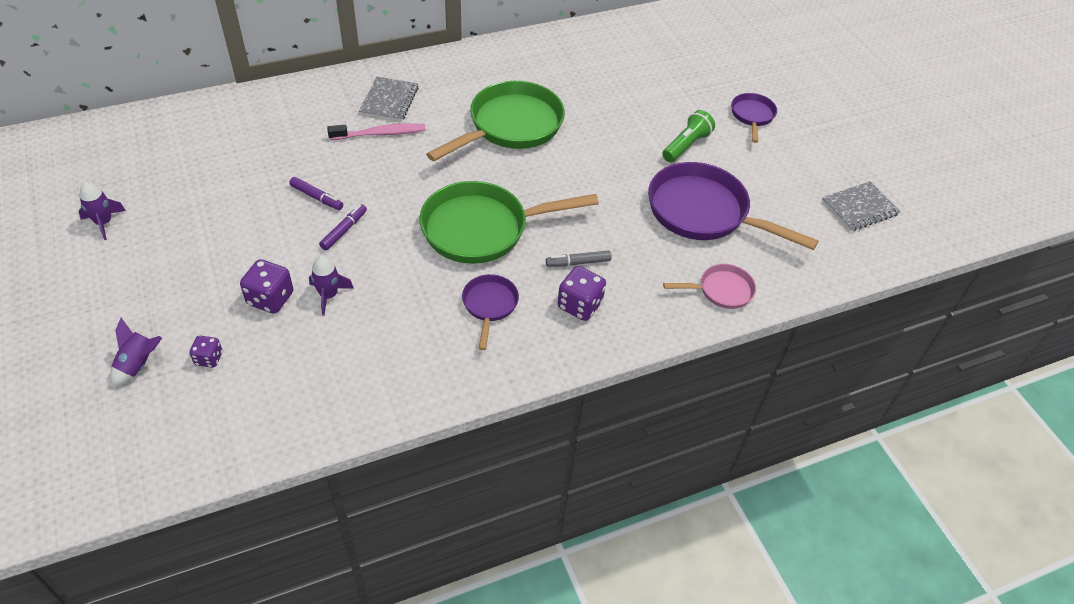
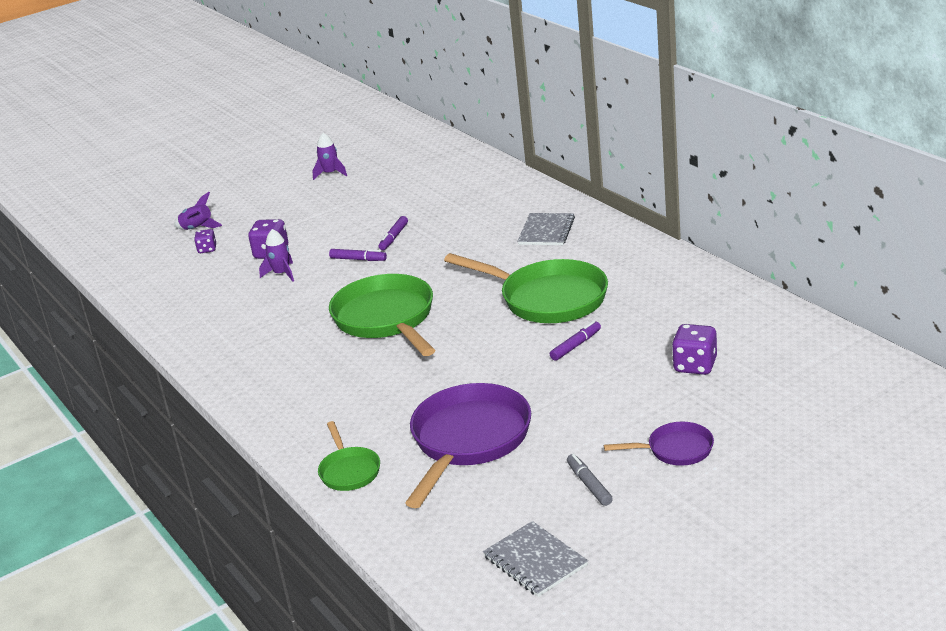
camera: 85 degrees right, 20 degrees down
pink toothbrush [327,123,426,140] -> none
grey notebook [359,77,418,122] -> grey notebook turned 75 degrees counterclockwise [517,213,575,245]
purple pan [462,274,519,350] -> none
grey marker [546,250,612,267] -> grey marker moved to [567,454,613,506]
purple dice [558,266,606,321] -> purple dice moved to [672,324,717,375]
green flashlight [662,110,715,162] -> none
pink pan [663,264,756,309] -> green pan [318,421,380,491]
none -> purple marker [550,321,601,361]

